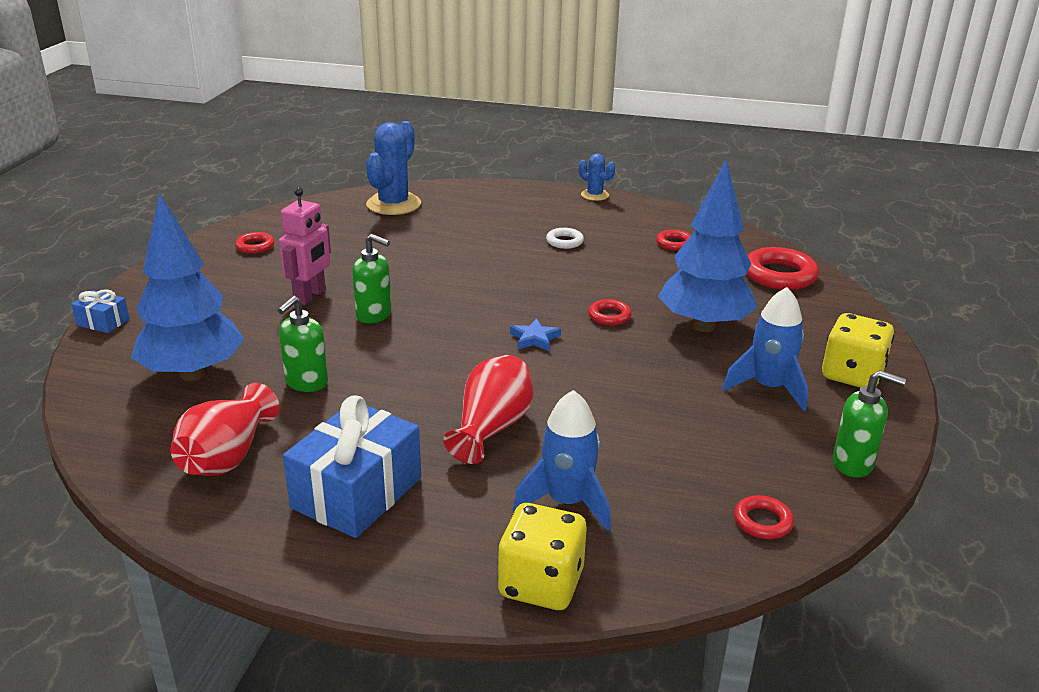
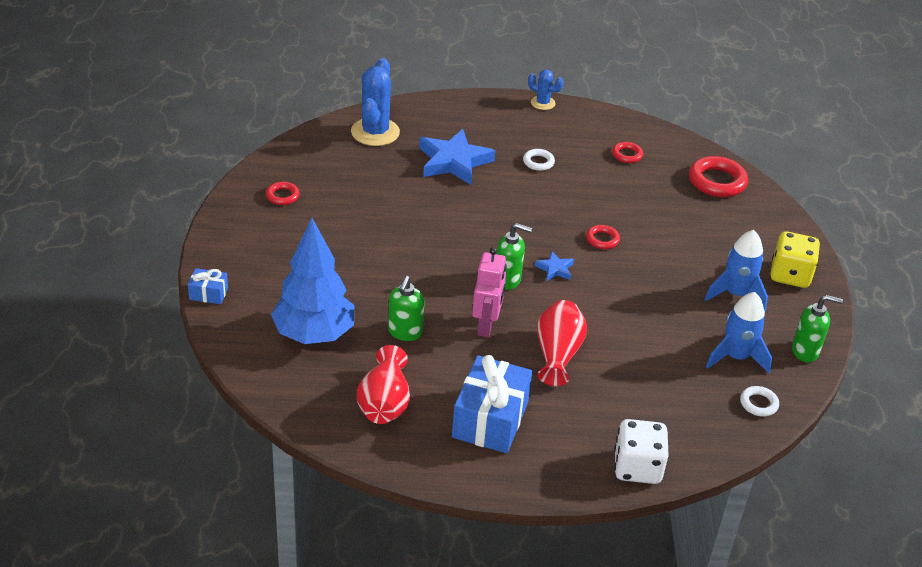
camera: 15 degrees left, 10 degrees up
pink robot [279,187,331,305] -> pink robot moved to [472,247,507,337]
green soap dispenser [352,234,392,324] -> green soap dispenser moved to [497,223,532,290]
yellow dice [497,503,587,610] -> white dice [614,419,669,484]
blue rocket [513,390,611,531] -> blue rocket moved to [706,292,772,373]
blue tree [658,159,758,332] -> none
red ring [734,495,794,539] -> white ring [740,386,779,417]
none -> blue star [419,129,496,185]

